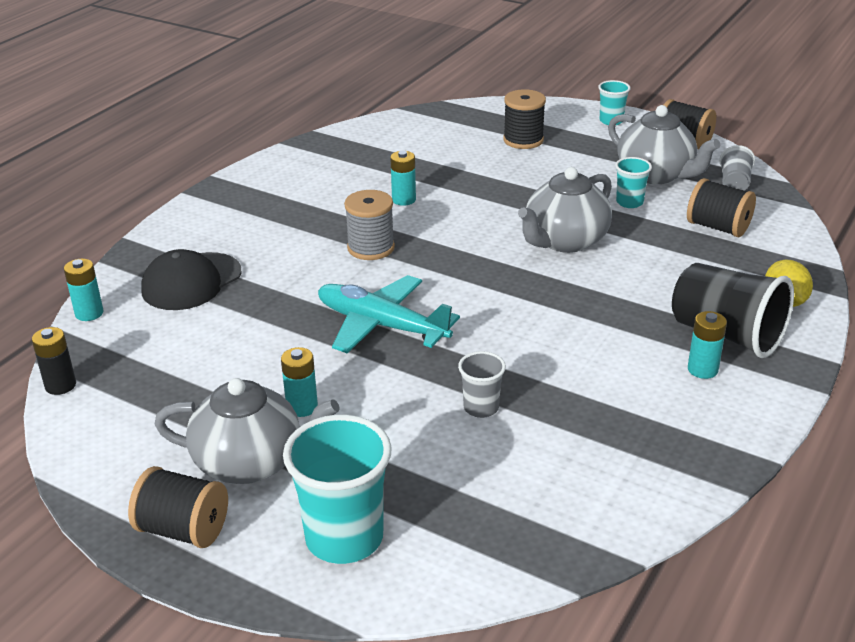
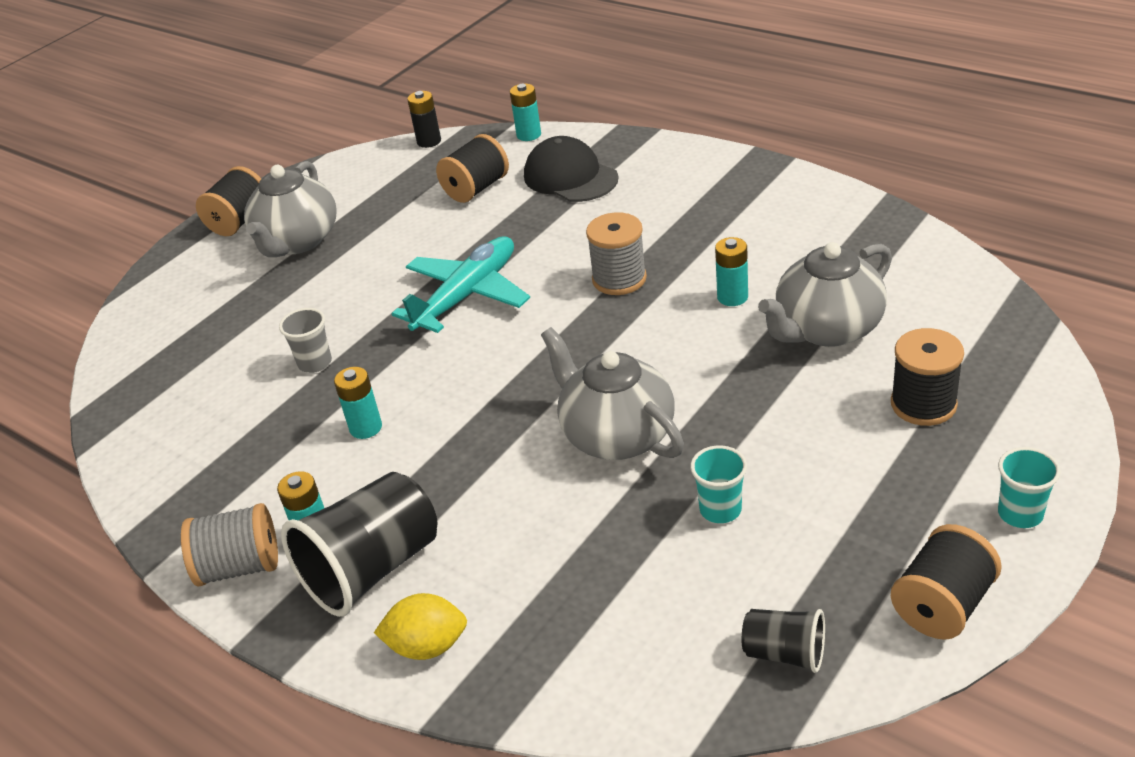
camera: 100 degrees right, 5 degrees up
turquoise battery [281,347,318,417] -> turquoise battery moved to [334,367,382,439]
turquoise cup [283,415,392,564] -> none
grey teapot [608,105,720,184] -> grey teapot moved to [758,242,892,347]
black spool [687,178,756,237] -> black spool moved to [436,134,509,203]
grey cup [719,145,755,190] -> black cup [742,609,825,673]
none -> grey spool [181,503,278,587]

